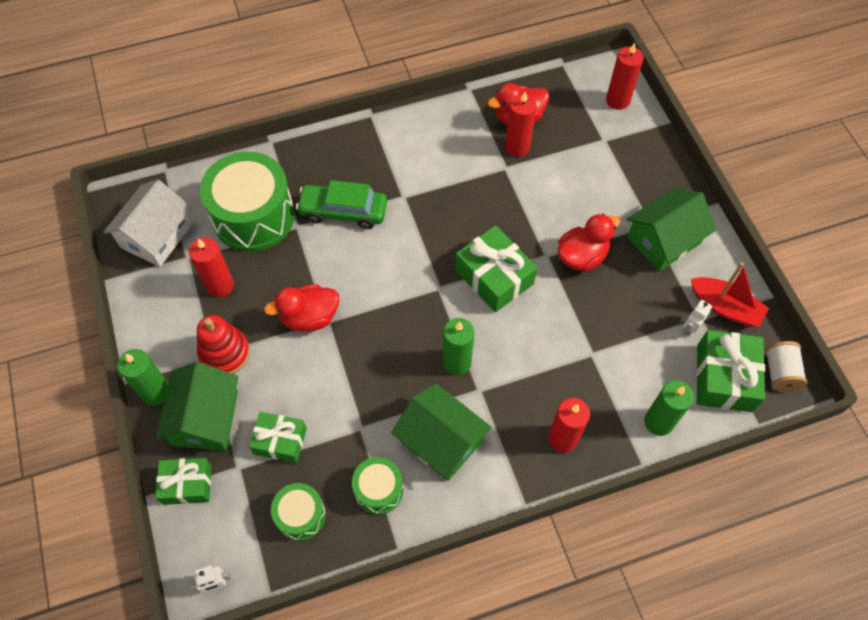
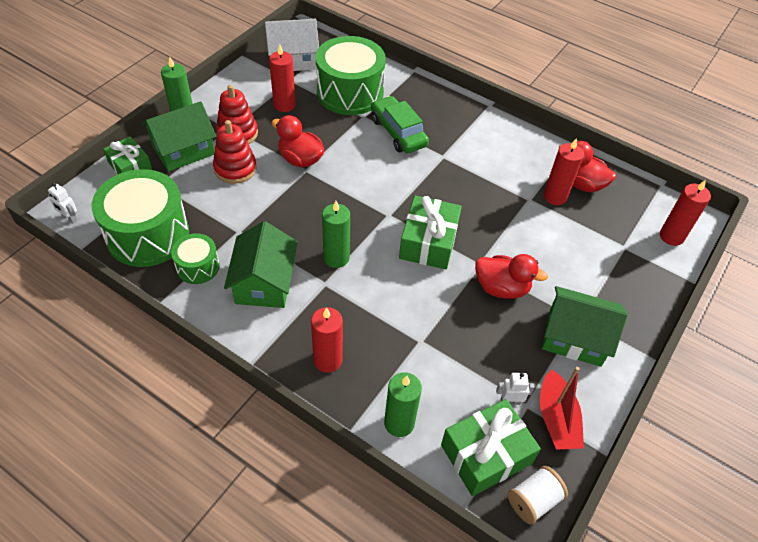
camera: 50 degrees right, 10 degrees down
green gift [249,412,307,463] -> none
green drum [271,483,326,541] -> green drum [92,169,189,267], size x1.96
none -> red stacking toy [213,120,257,184]

